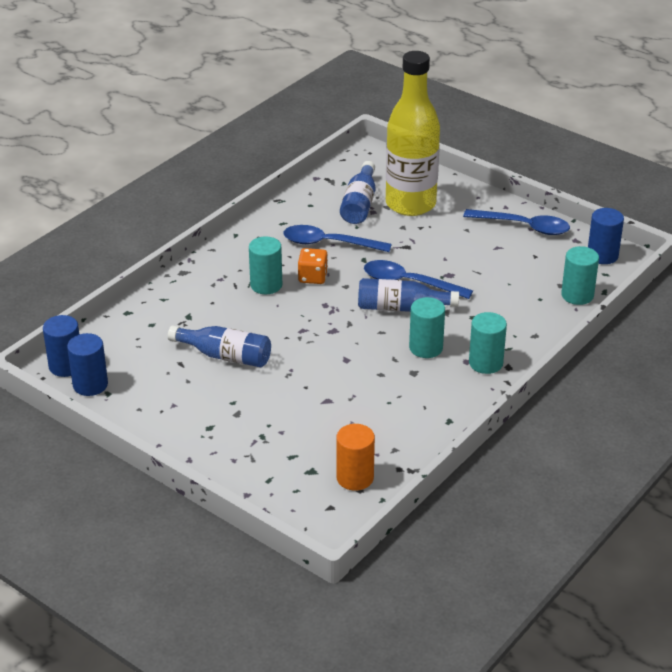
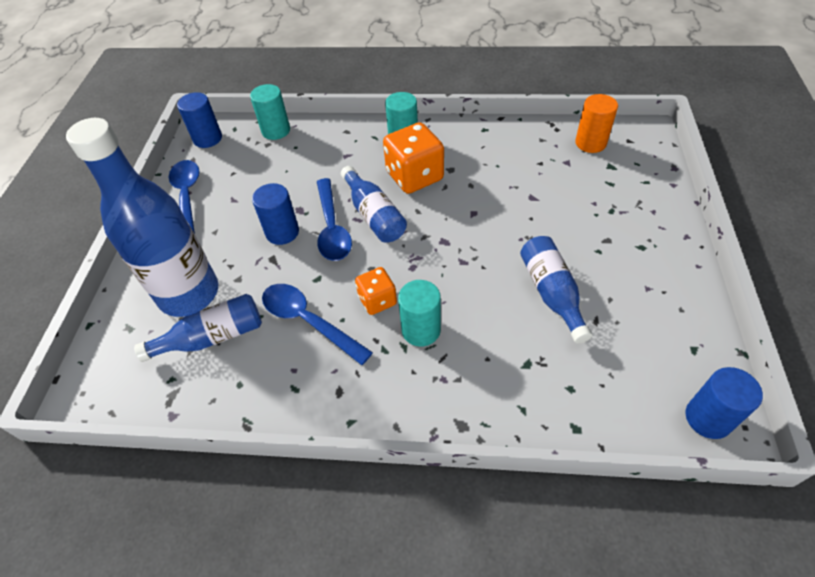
camera: 120 degrees left, 15 degrees up
blue cylinder [67,333,108,396] -> blue cylinder moved to [252,183,299,245]
blue spoon [283,225,392,252] -> blue spoon turned 150 degrees clockwise [262,284,373,365]
yellow bottle [386,51,440,216] -> blue bottle [66,118,218,317]
turquoise cylinder [409,297,445,358] -> orange dice [383,122,444,194]

